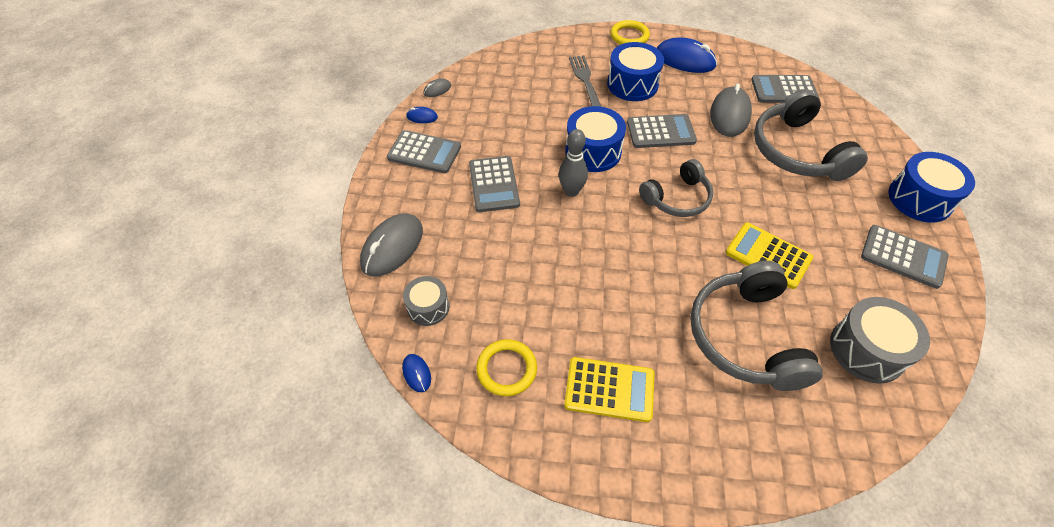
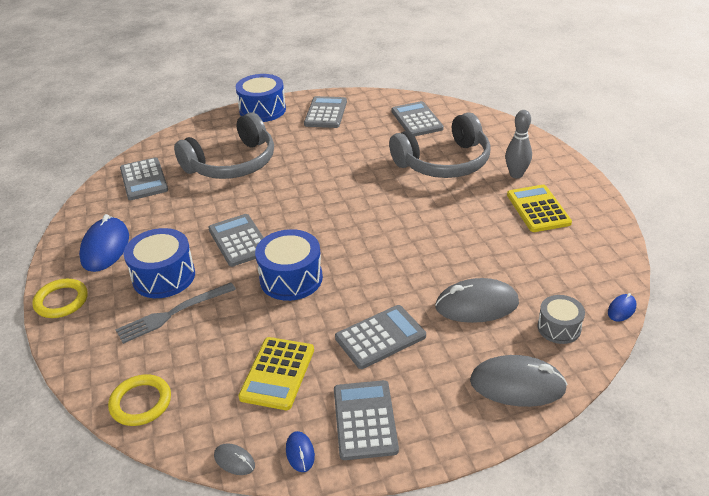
camera: 110 degrees left, 15 degrees down
yellow ring [476,339,537,396] -> yellow ring moved to [108,374,171,426]
grey bowling pin [559,129,588,197] -> grey bowling pin moved to [505,110,532,178]
grey headphones [639,159,713,217] -> none
grey mouse [710,84,752,137] -> grey mouse moved to [435,278,519,323]
yellow calculator [726,222,813,289] -> yellow calculator moved to [238,337,314,410]
grey drum [830,297,930,384] -> grey calculator [391,101,444,137]

